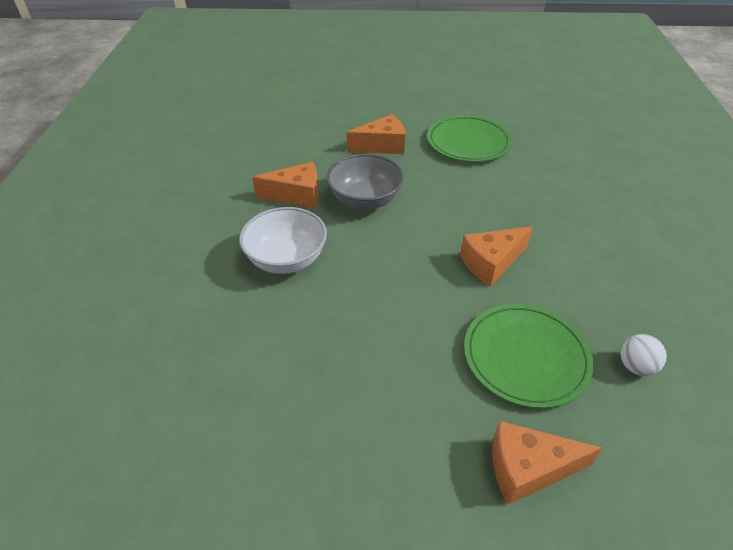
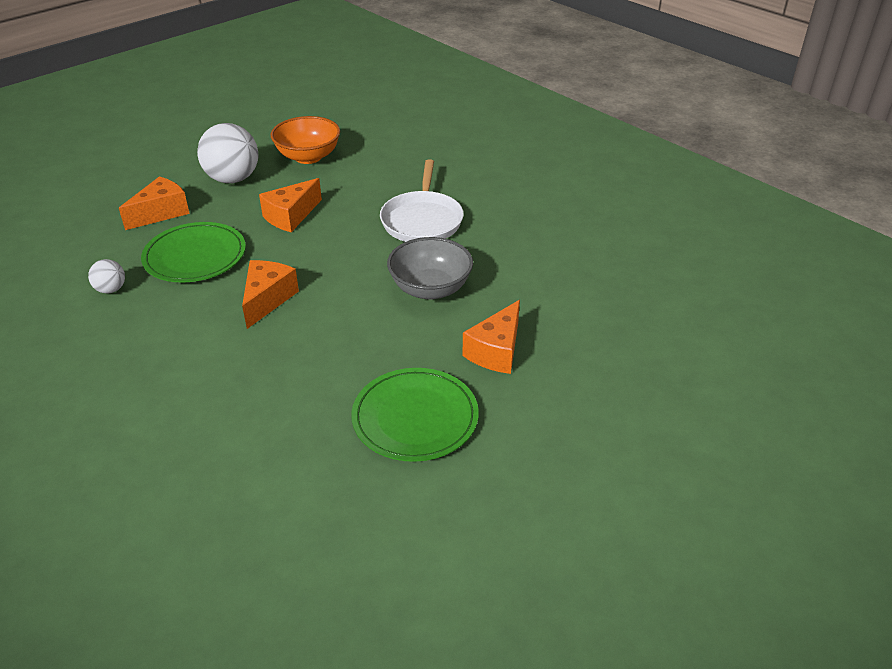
camera: 135 degrees right, 5 degrees down
white bowl [239,207,327,274] -> white pan [380,159,464,242]
orange cheese [252,162,319,208] -> orange cheese moved to [259,178,322,232]
none -> white ball [197,123,258,183]
none -> orange bowl [271,116,340,164]

